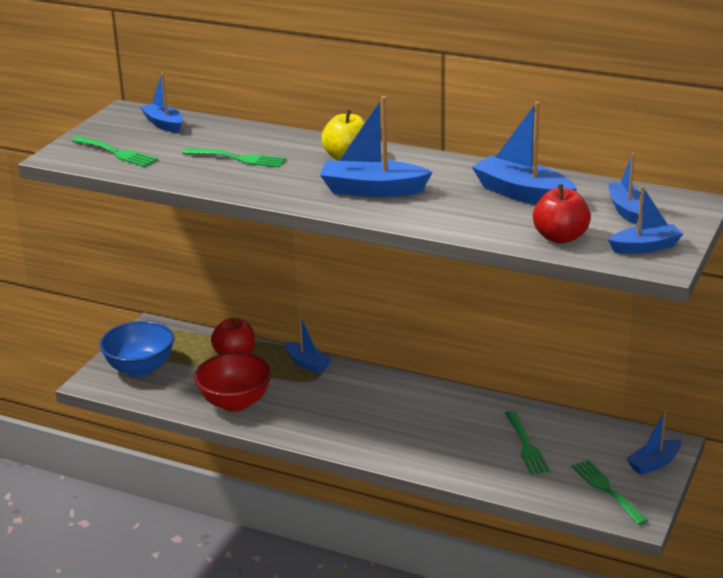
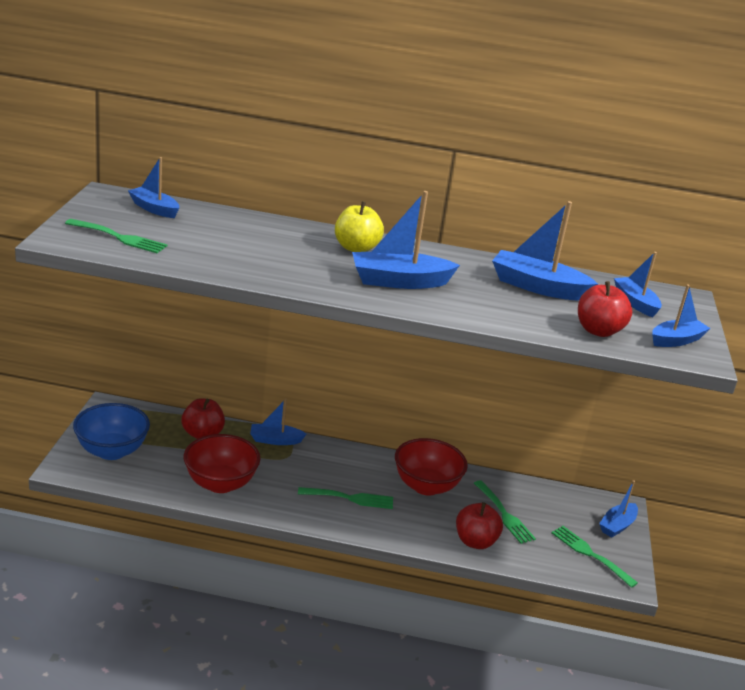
camera: 20 degrees left, 0 degrees up
green fork [182,148,286,168] -> green fork moved to [298,487,393,509]
blue boat [285,315,331,373] -> blue boat turned 150 degrees clockwise [250,399,306,445]
none -> red bowl [395,438,468,496]
none -> red apple [456,502,503,549]

